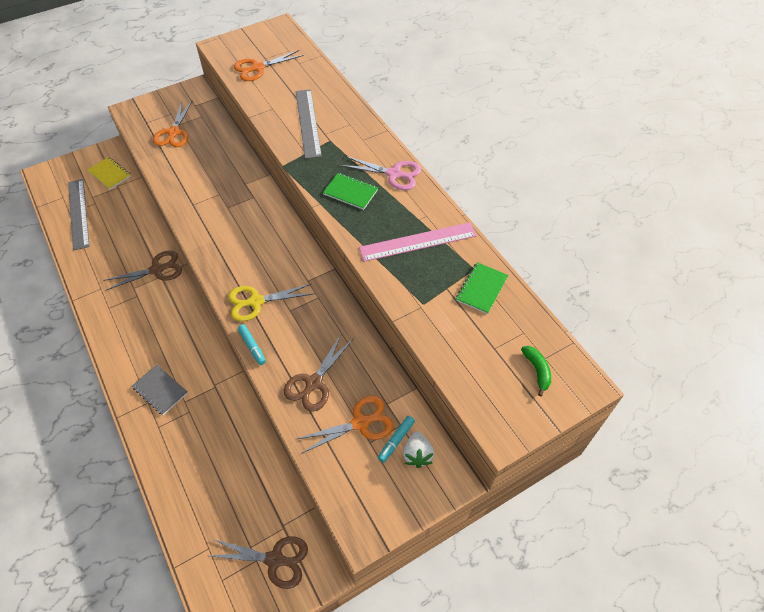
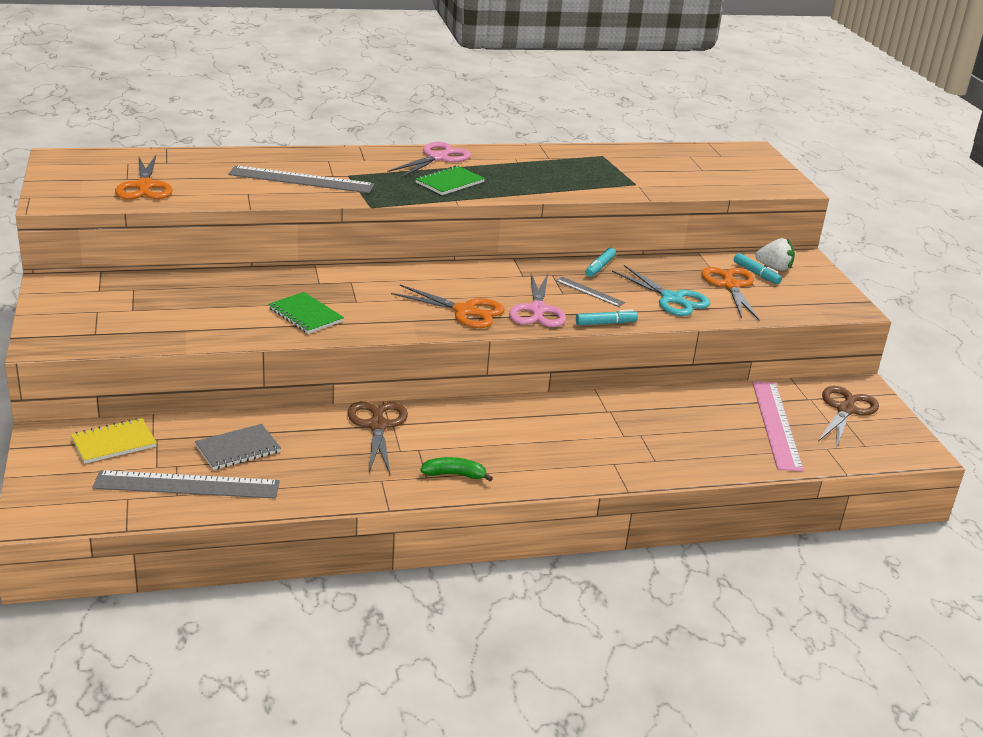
camera: 75 degrees left, 25 degrees down
grey notebook [132,365,188,415] -> grey notebook moved to [195,424,281,470]
orange scissors [153,101,192,147] -> orange scissors moved to [391,285,504,328]
yellow scissors [228,284,315,321] -> pink scissors [509,274,566,327]
brown scissors [284,333,354,412] -> turquoise scissors [612,265,710,316]
pink ruler [359,222,477,262] -> pink ruler moved to [752,381,804,472]
green notebook [456,262,508,314] -> green notebook moved to [268,292,344,334]
green banana [521,346,551,397] -> green banana moved to [420,457,493,481]
none -> grey ruler [556,277,625,307]
none -> turquoise marker [585,248,616,277]

